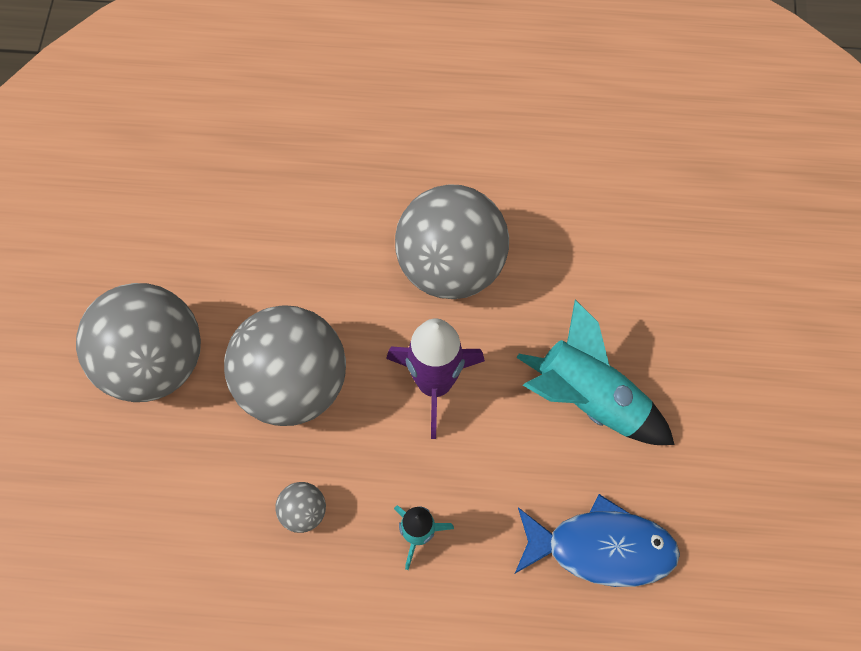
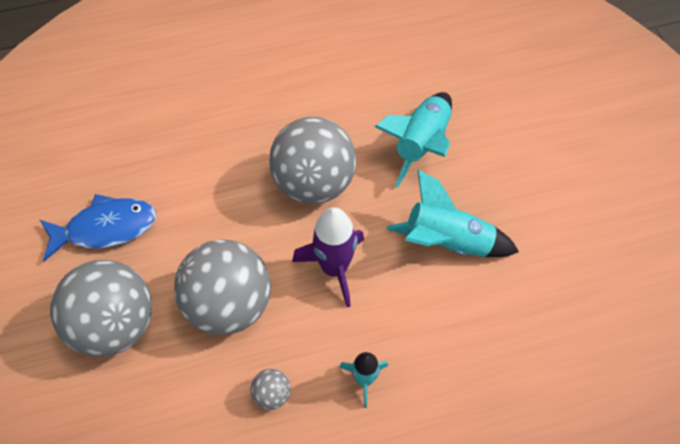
camera: 20 degrees left, 5 degrees down
blue fish [515,494,680,587] -> blue fish moved to [40,194,156,261]
none -> turquoise rocket [375,92,452,188]

